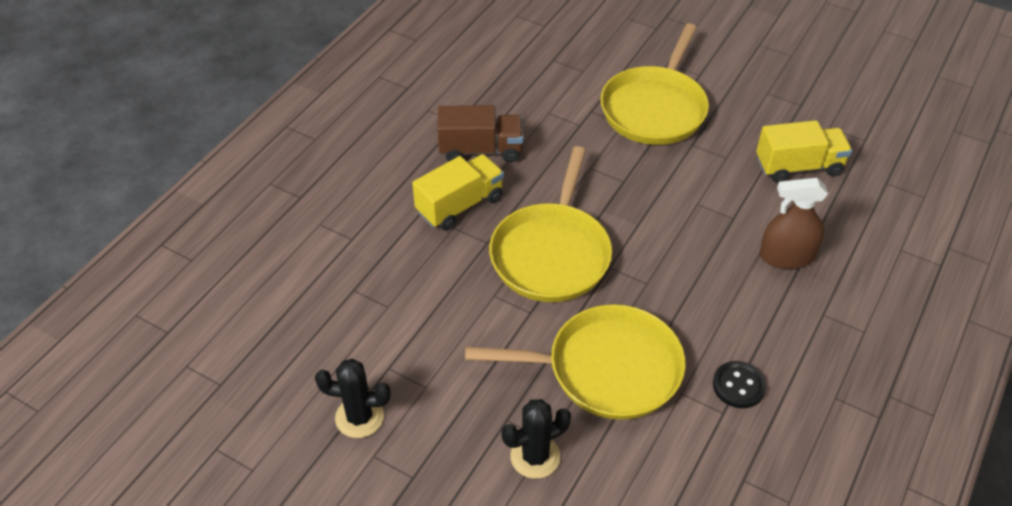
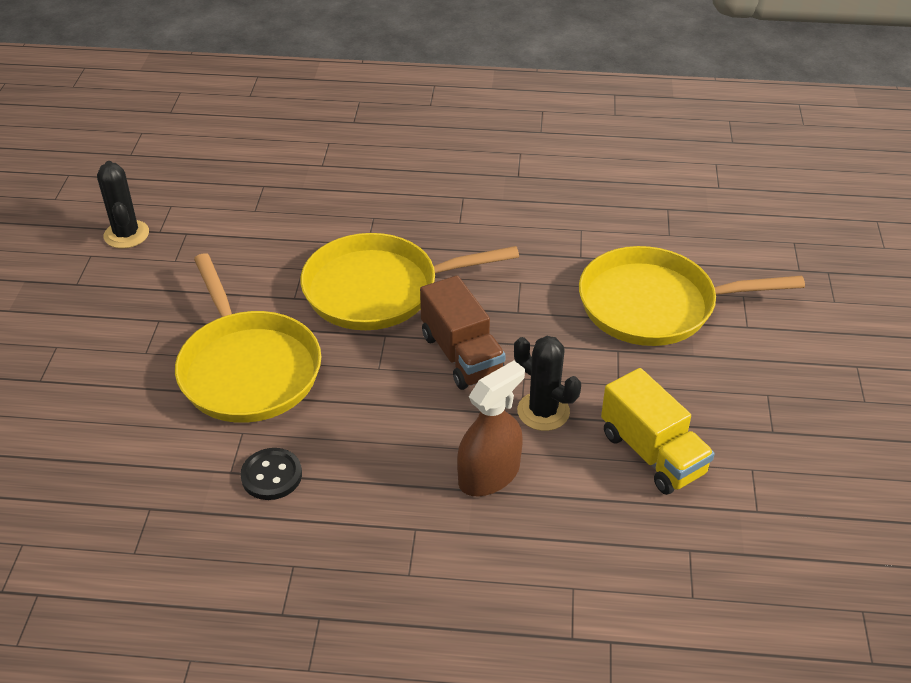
camera: 65 degrees right, 5 degrees down
yellow truck [412,154,504,230] -> none
brown truck [437,105,523,162] -> brown truck moved to [420,275,506,390]
black cactus [501,399,571,479] -> black cactus moved to [514,336,581,431]
brown spray bottle [760,178,828,269] -> brown spray bottle turned 75 degrees clockwise [457,361,525,496]

